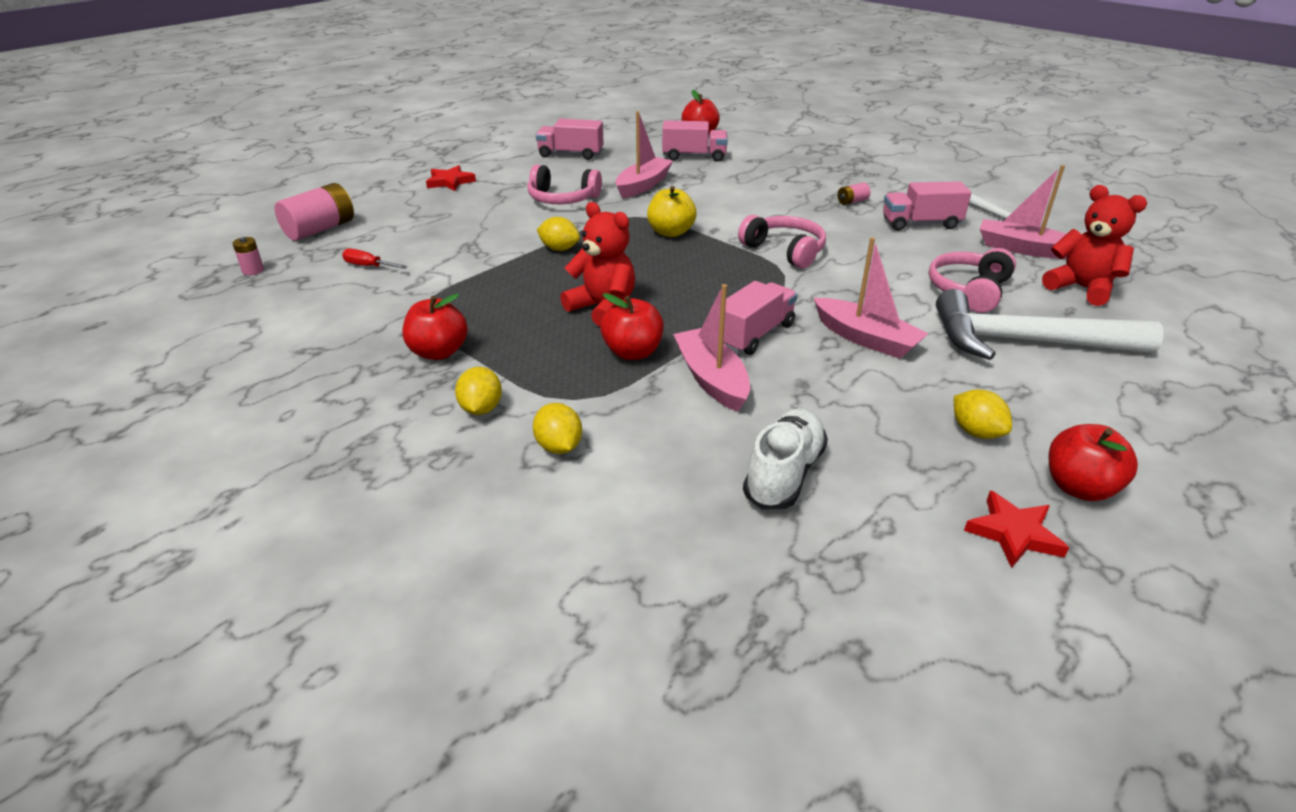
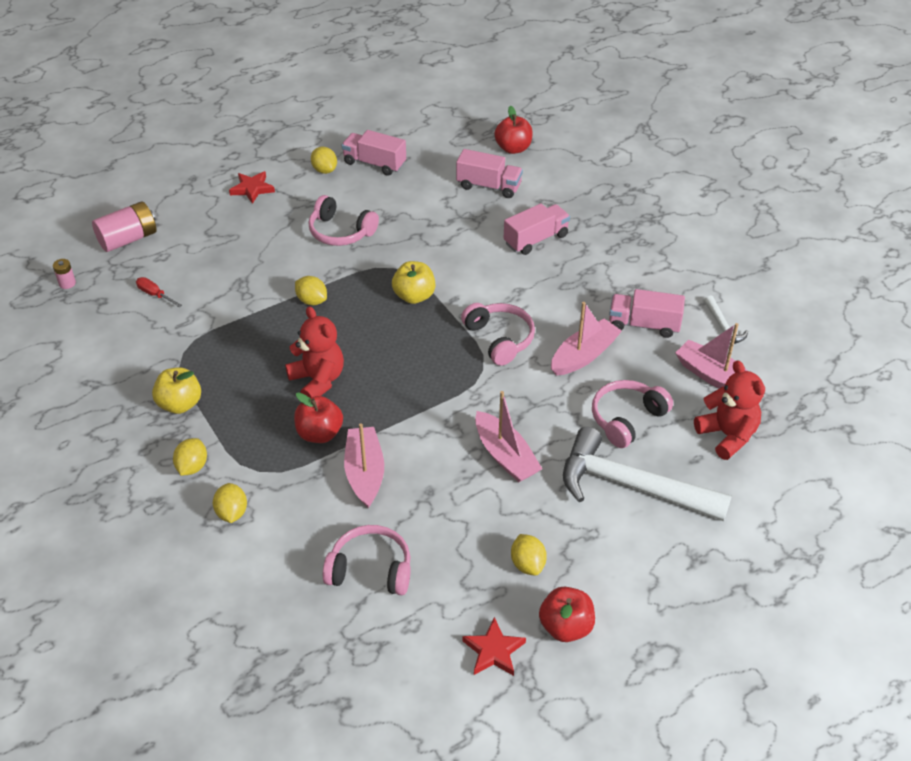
camera: 15 degrees right, 10 degrees up
red apple [402,294,468,360] -> yellow apple [152,367,201,414]
pink boat [615,111,673,198] -> pink boat moved to [551,302,622,376]
pink truck [723,281,797,355] -> pink truck moved to [504,203,570,255]
white shoe [743,408,828,510] -> pink headphones [323,525,411,595]
pink battery [838,182,870,205] -> none
none -> yellow lemon [311,147,337,174]

